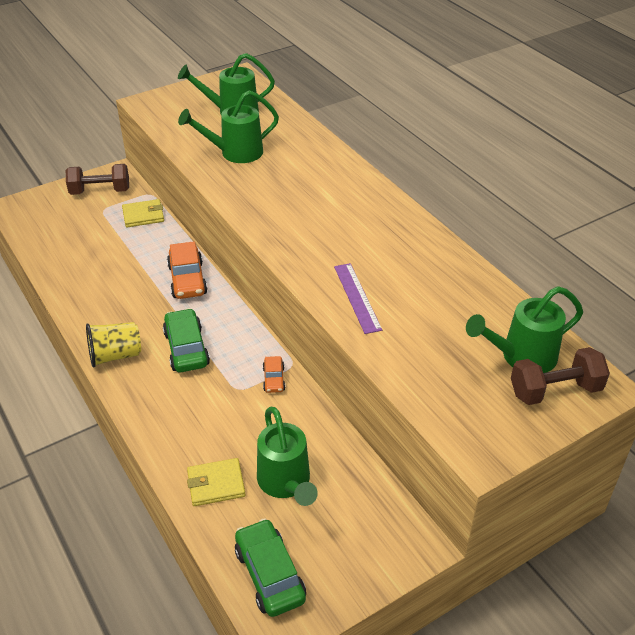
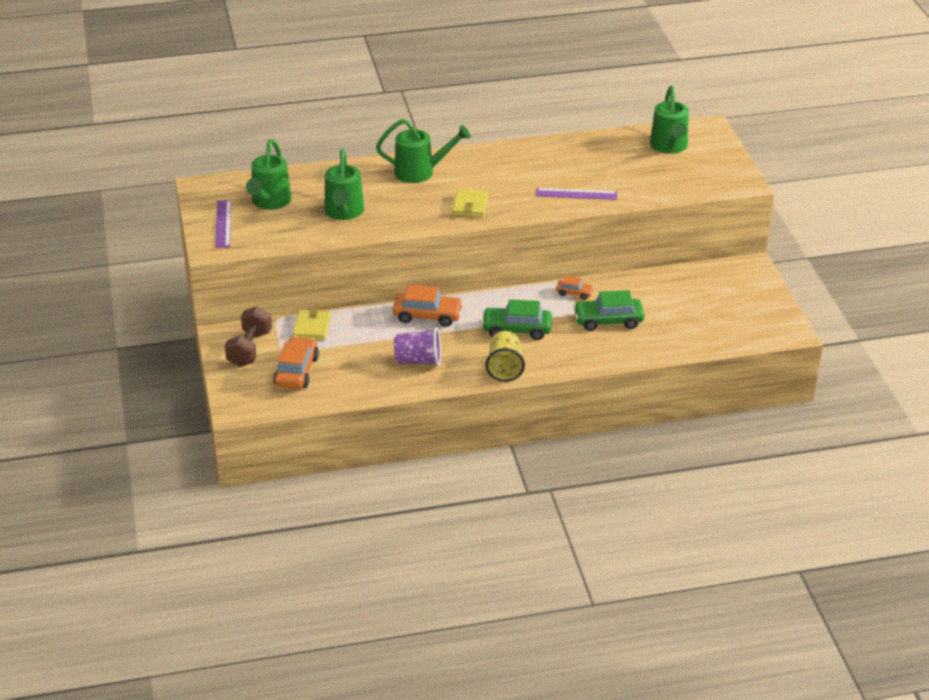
camera: 70 degrees left, 5 degrees down
yellow wallet [187,458,246,506] -> yellow wallet moved to [452,189,488,218]
green car [235,518,306,617] -> green car moved to [573,290,644,331]
green watering can [257,407,318,506] -> green watering can moved to [376,119,471,183]
brown dumbbell [511,347,610,405] -> none
none -> purple ruler [215,200,231,248]
none -> orange car [273,336,319,389]
none -> purple cup [394,327,441,366]

